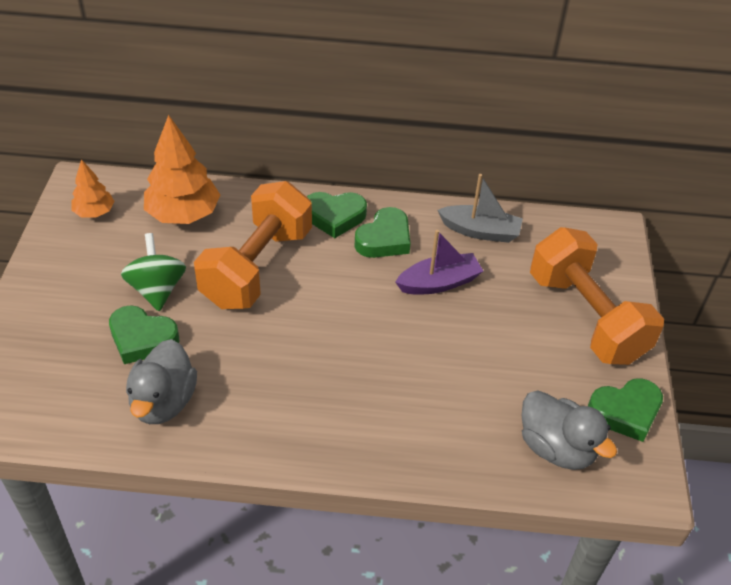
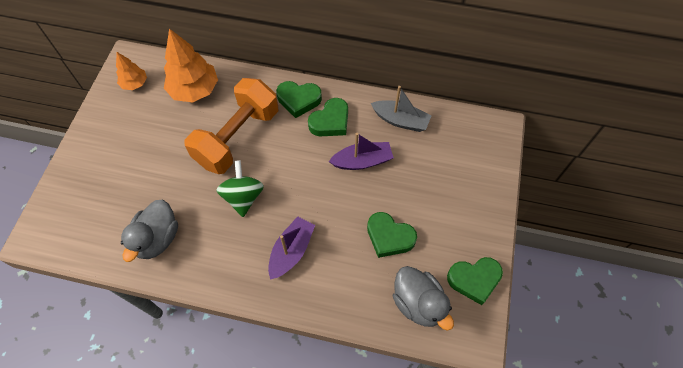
camera: 10 degrees right, 15 degrees up
green heart [109,305,179,364] -> green heart moved to [367,212,417,258]
green spinning top [121,233,186,311] -> green spinning top moved to [216,160,264,217]
orange dumbbell [530,227,664,365] -> none
none -> purple boat [268,216,315,280]

